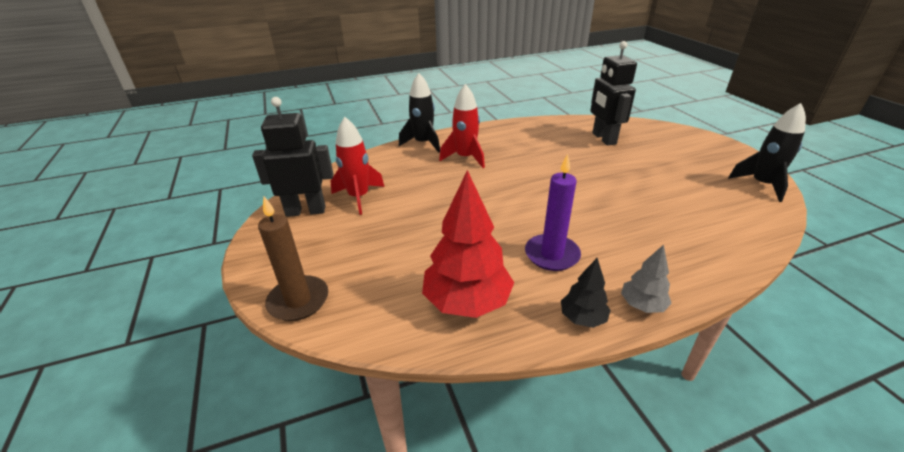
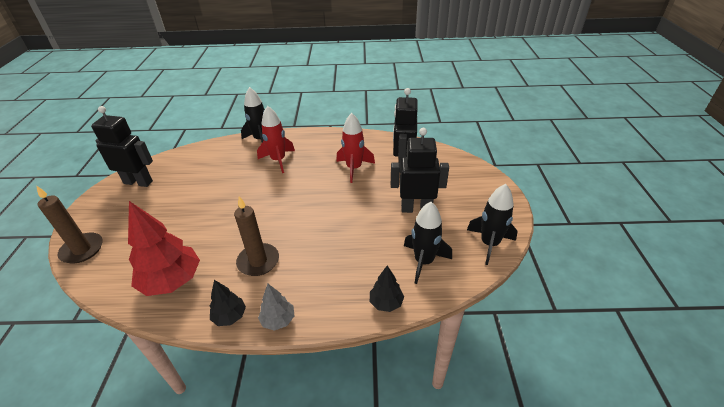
camera: 20 degrees right, 5 degrees up
red rocket [331,117,385,215] -> red rocket moved to [336,113,375,183]
purple candle [525,154,581,271] -> brown candle [234,196,279,276]
none -> black tree [370,266,404,312]
none -> black robot [391,128,449,213]
none -> black rocket [404,202,452,284]

